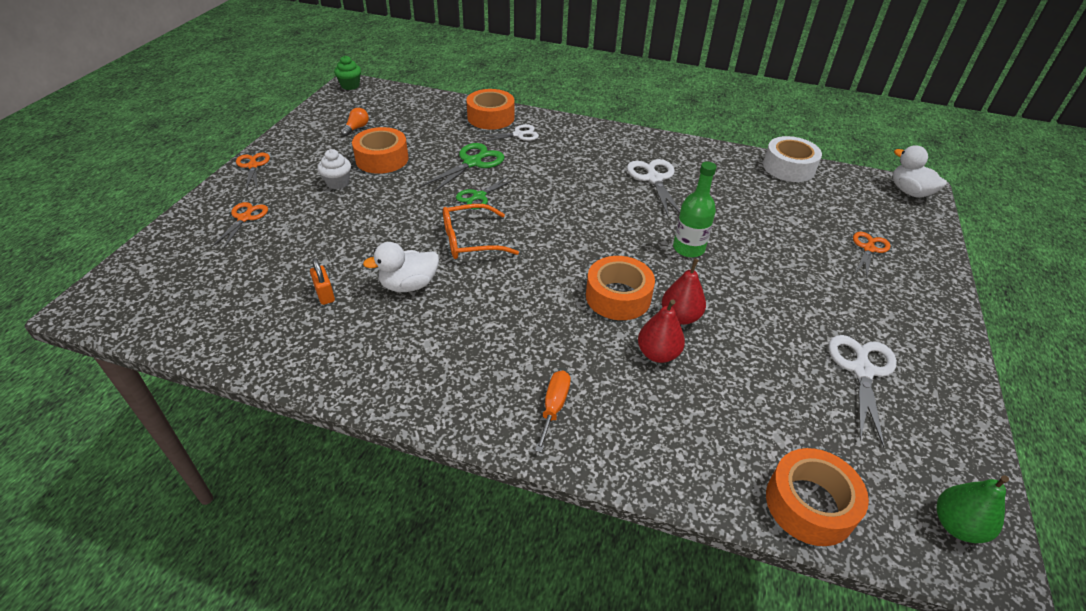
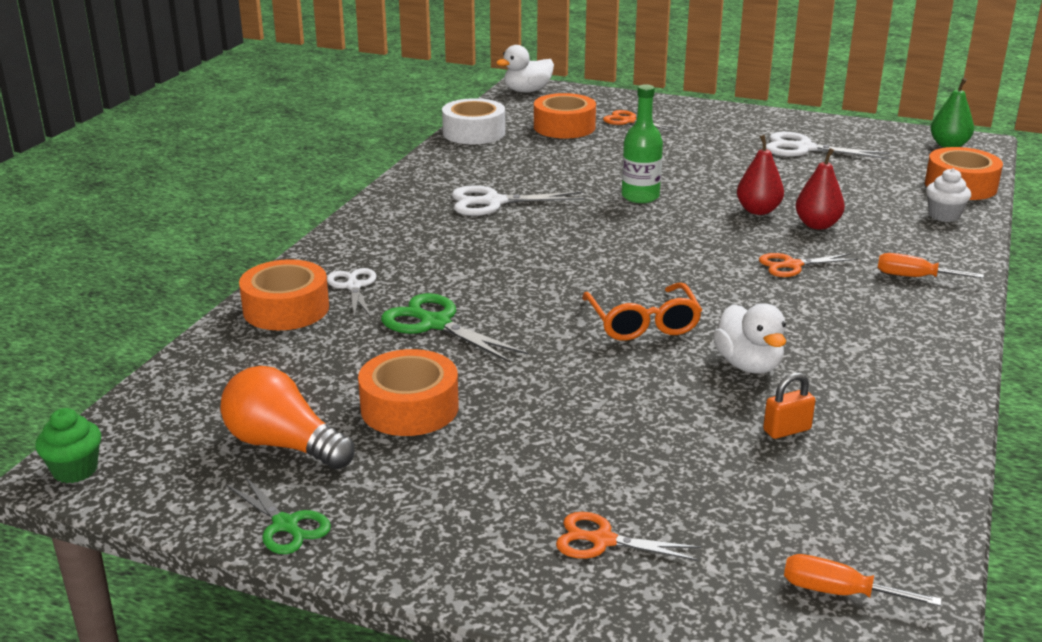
camera: 85 degrees left, 15 degrees down
orange scissors [236,152,270,190] -> orange scissors moved to [759,253,858,277]
white cupcake [317,149,351,189] -> white cupcake moved to [926,168,971,222]
orange light bulb [341,108,369,136] -> orange light bulb [220,366,354,469], size x1.99
green scissors [456,176,516,209] -> green scissors moved to [226,475,331,554]
orange tape [586,256,655,320] -> orange tape moved to [534,93,596,138]
none -> orange screwdriver [784,554,942,606]

